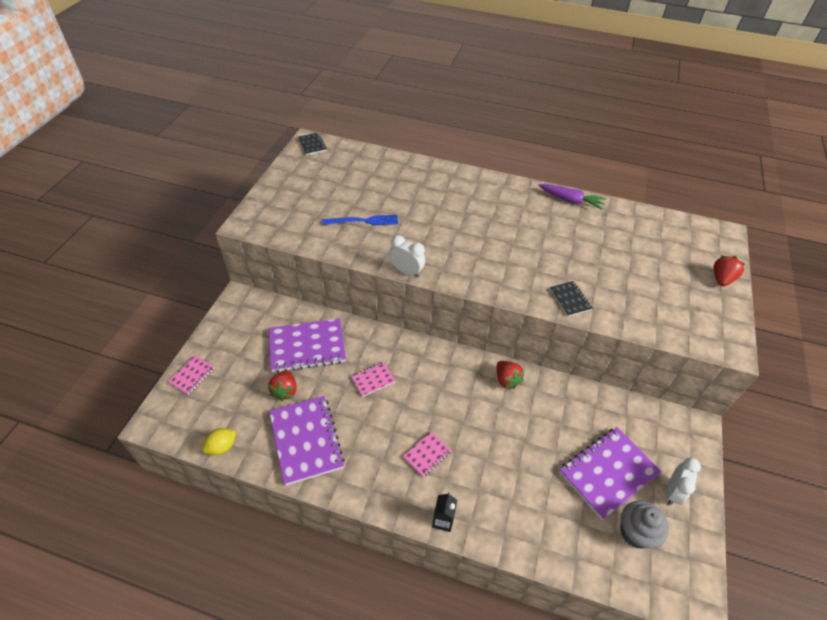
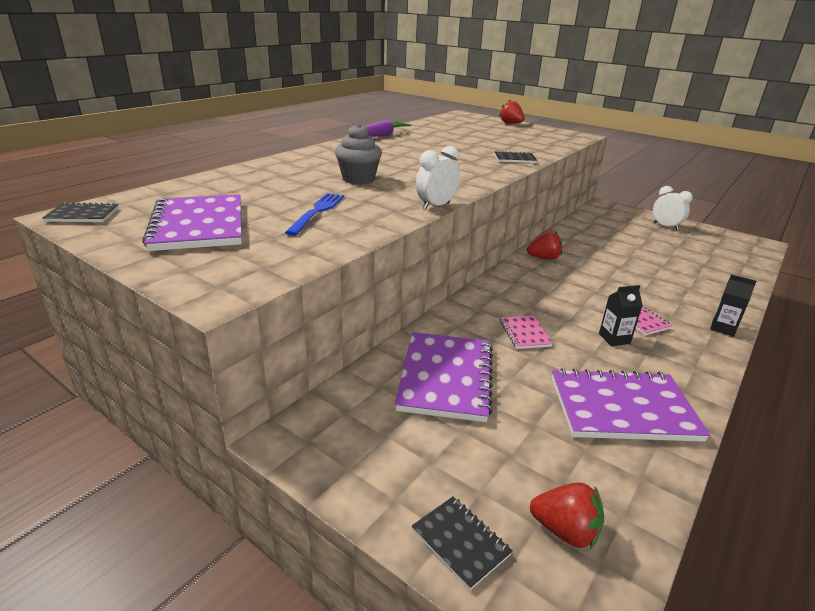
camera: 70 degrees left, 20 degrees down
pink notebook [168,356,214,395] -> black notebook [412,496,513,590]
yellow lemon [202,428,237,455] -> none
red strawberry [268,370,297,401] -> red strawberry moved to [530,483,604,549]
purple notebook [559,427,662,520] -> purple notebook moved to [142,194,242,251]
grey cupcake [620,501,669,549] -> grey cupcake moved to [335,123,382,184]
none -> black carton [599,285,643,346]

